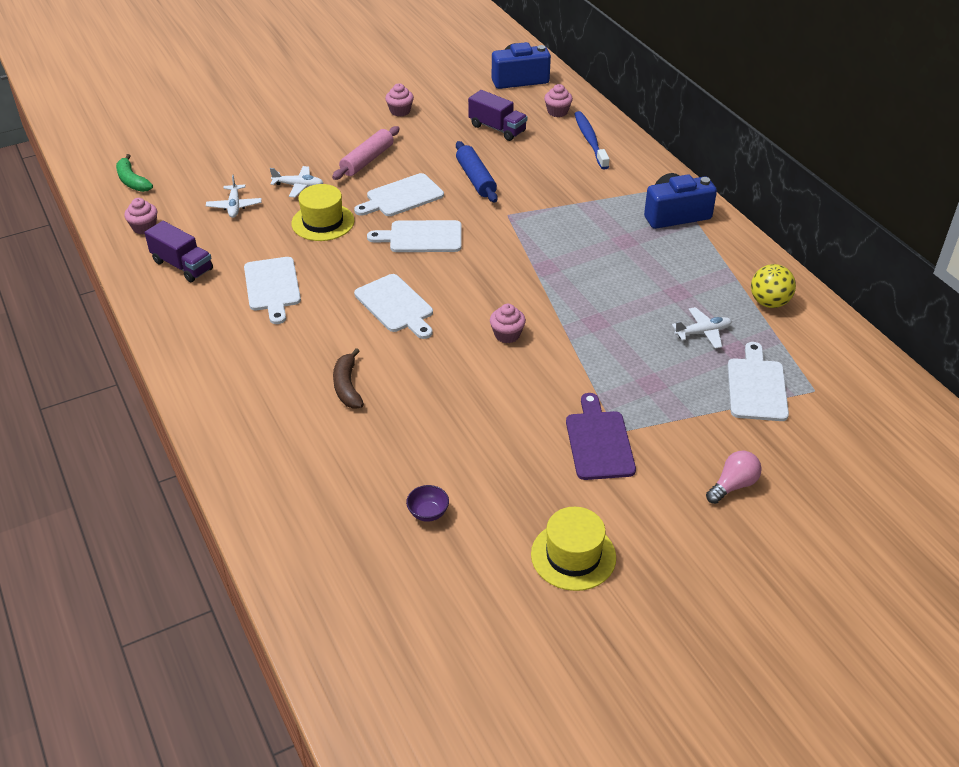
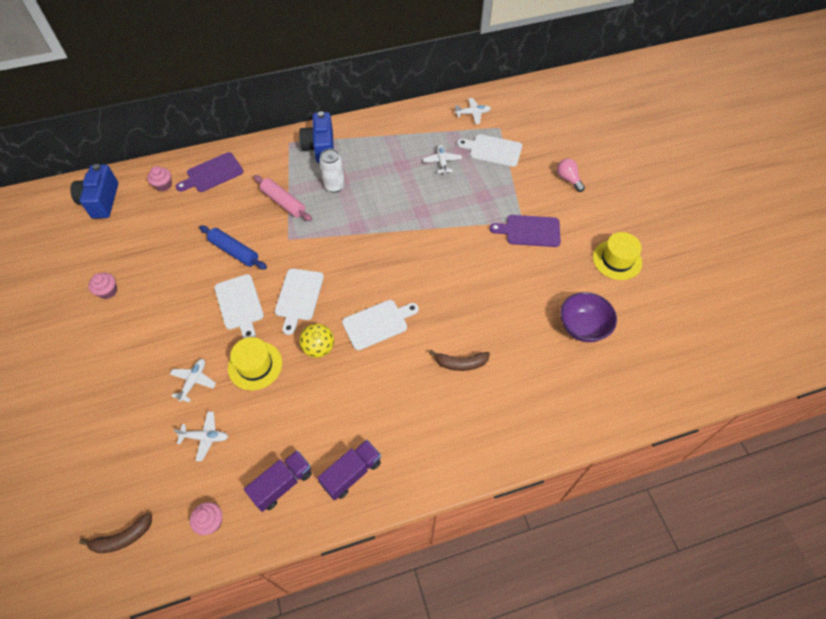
camera: 80 degrees left, 15 degrees up
green banana [116,154,153,192] -> brown banana [79,512,152,553]
white cutting board [244,257,301,324] -> none
pink rolling pin [332,126,400,180] -> pink rolling pin moved to [254,175,312,221]
purple bowl [406,485,449,522] -> purple bowl [560,292,617,342], size x2.02
blue rolling pin [456,141,498,203] -> blue rolling pin turned 45 degrees clockwise [199,225,267,270]
purple truck [468,90,527,141] -> purple truck moved to [318,440,381,500]
pink cupcake [490,304,526,343] -> none
blue toothbrush [574,111,609,170] -> purple cutting board [176,152,244,192]
yellow ball [751,264,796,308] -> yellow ball moved to [299,324,334,358]
none -> white can [319,149,345,193]
none -> white plane [455,98,491,124]

